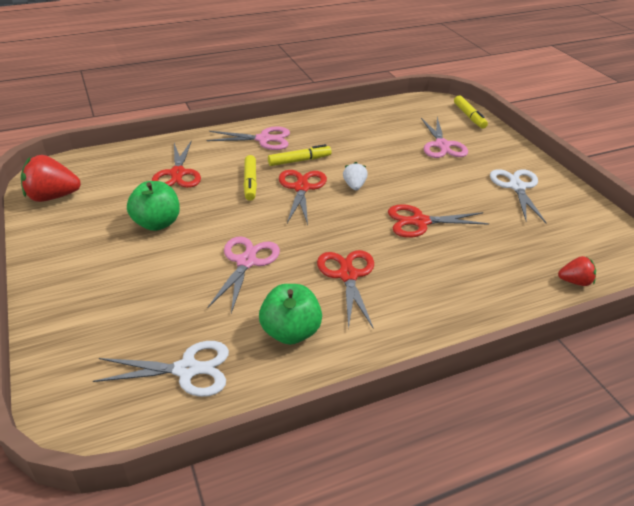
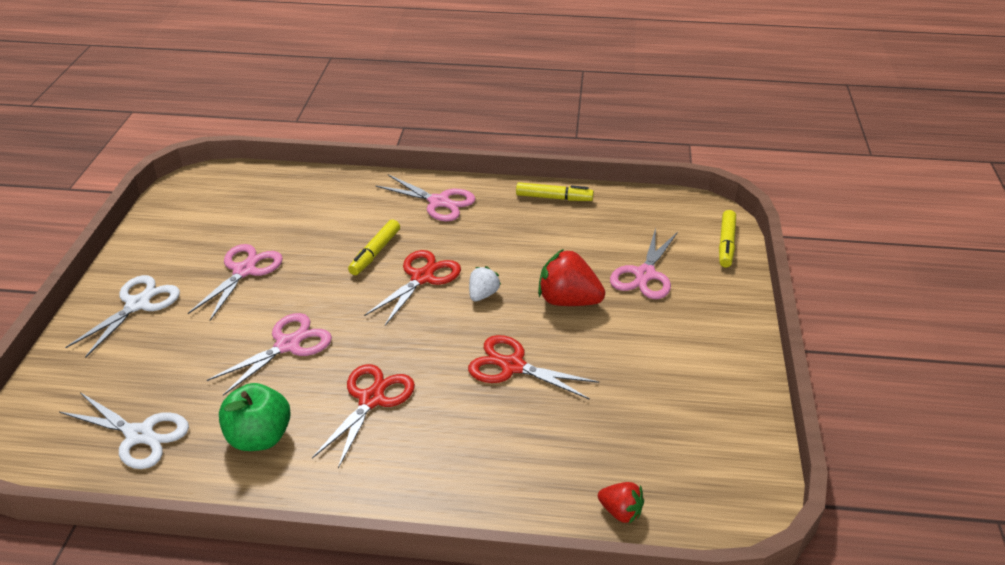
camera: 30 degrees right, 0 degrees up
red strawberry [21,155,81,202] -> red strawberry moved to [538,249,605,306]
green apple [127,181,180,231] -> pink scissors [188,244,283,321]
red scissors [152,140,201,188] -> none
yellow marker [268,144,332,166] -> yellow marker moved to [516,182,594,201]
white scissors [490,169,546,223] -> white scissors moved to [65,275,180,358]

